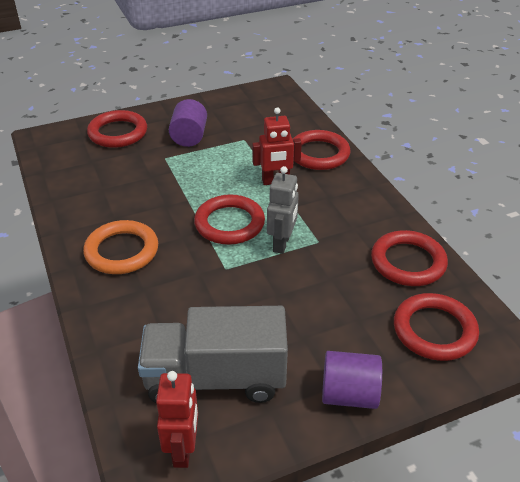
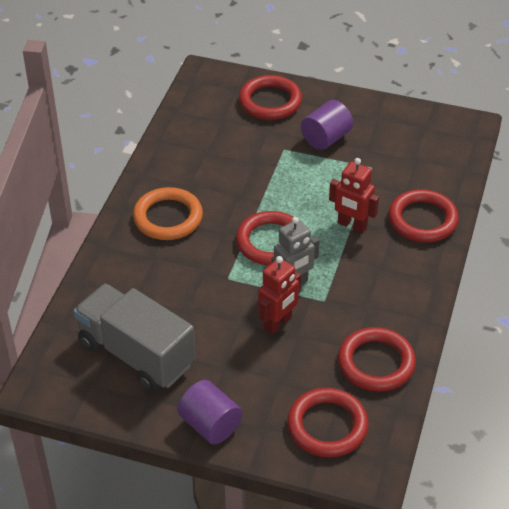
camera: 40 degrees right, 5 degrees up
red robot [156,371,198,468] -> red robot moved to [258,256,301,334]

